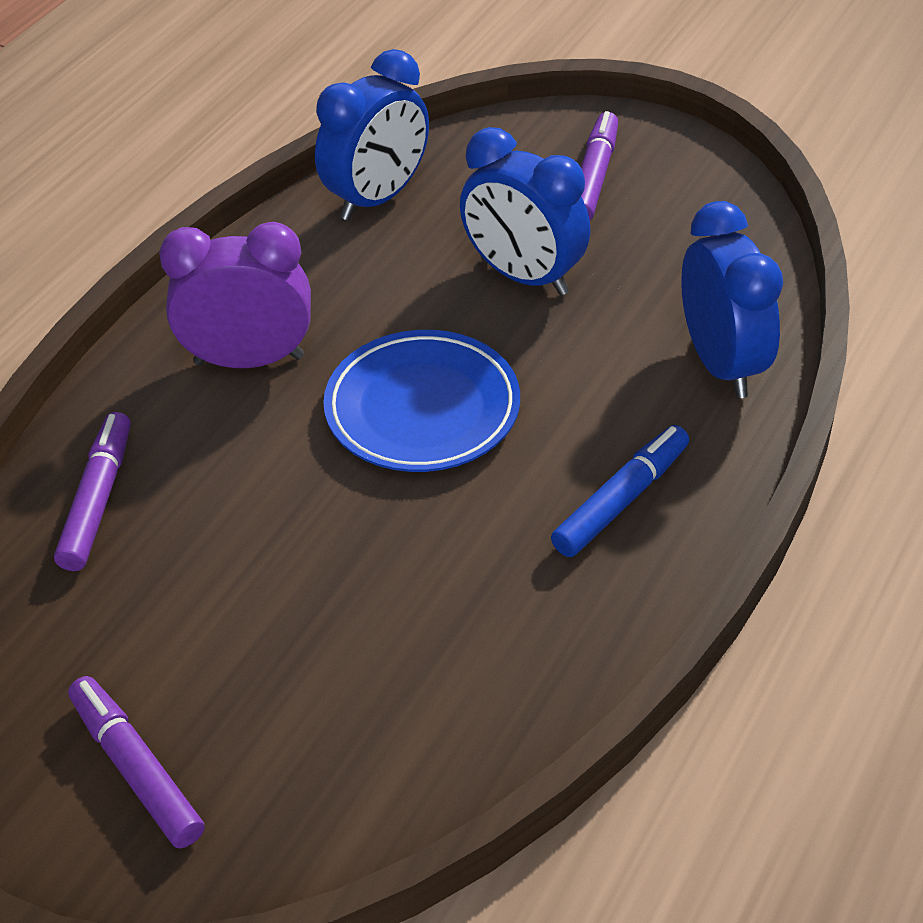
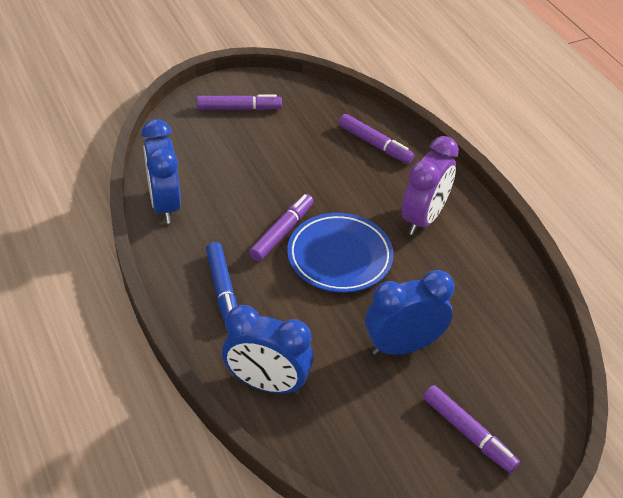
camera: 120 degrees right, 0 degrees up
blue clock [315,49,429,220] -> blue clock moved to [141,119,181,224]
none -> purple marker [249,194,313,261]

